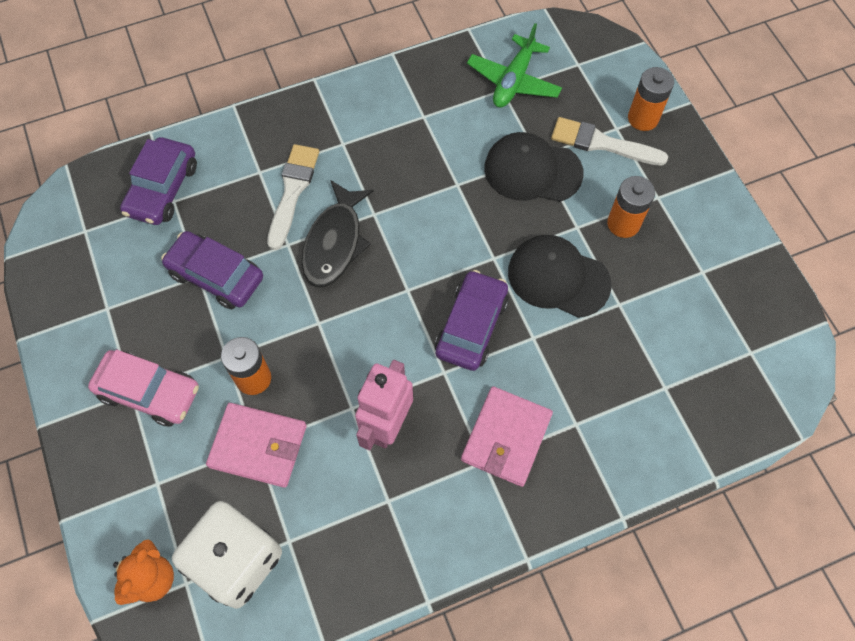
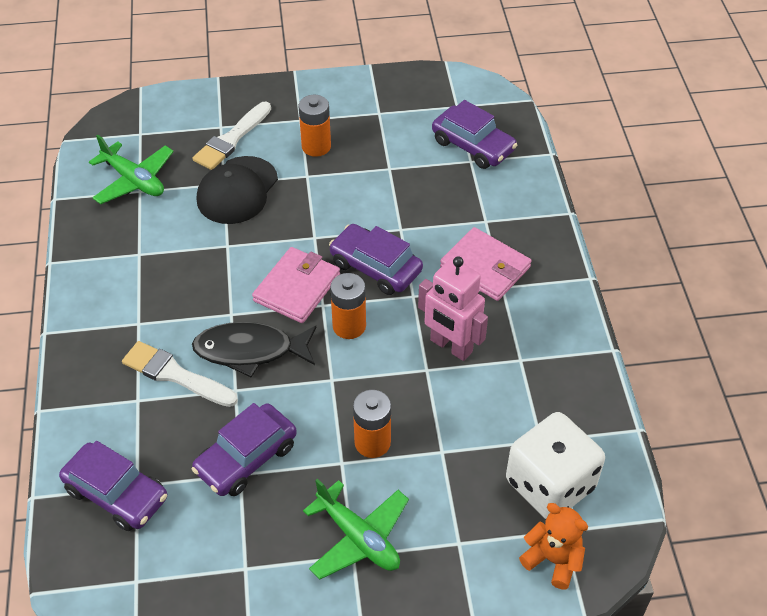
camera: 75 degrees left, 15 degrees down
pink car [88,350,199,427] -> green plane [303,478,409,579]
pink wallet [206,403,306,488] -> pink wallet moved to [252,247,340,323]
black fish [302,180,374,287] -> black fish turned 150 degrees clockwise [192,322,316,377]
black cap [508,235,612,318] -> none
orange battery [628,67,674,131] -> orange battery moved to [330,273,366,339]
none -> purple car [432,100,517,169]

